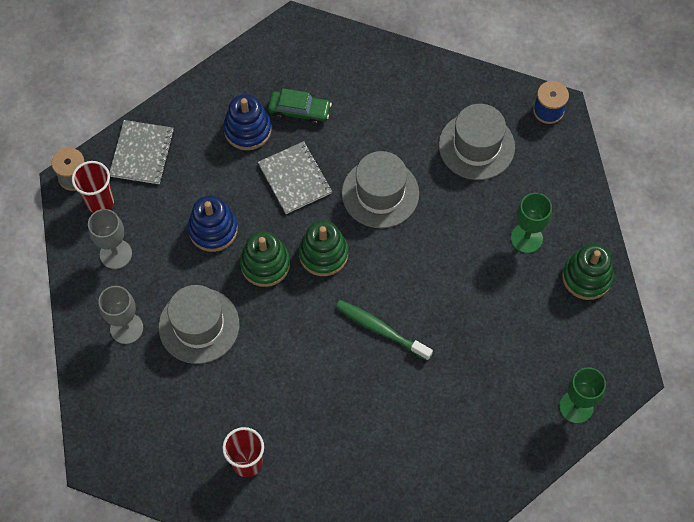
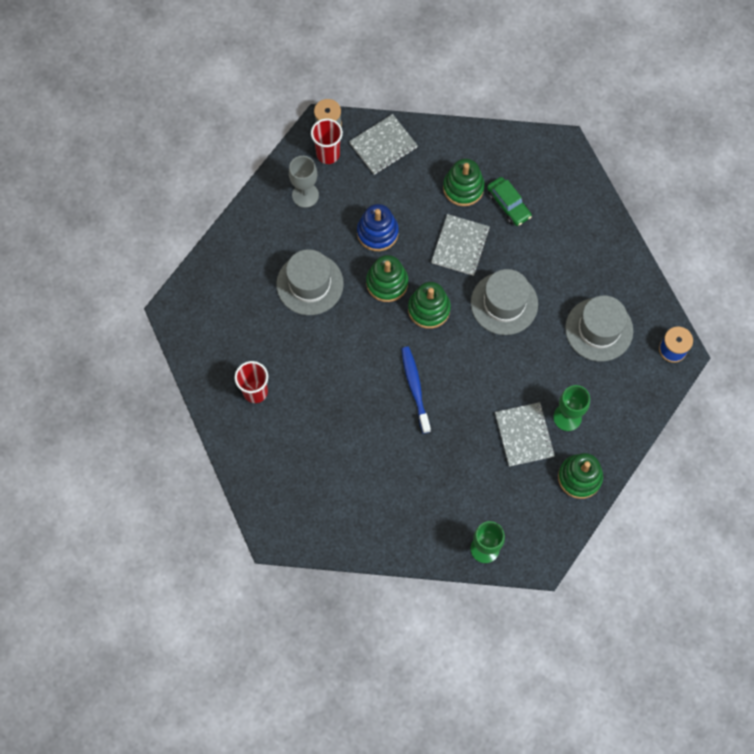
camera: 45 degrees right, 5 degrees up
grey goblet [98,286,143,344] -> none
blue stacking toy [223,94,272,150] -> green stacking toy [443,159,485,206]
green toothbrush [336,300,433,361] -> blue toothbrush [401,347,431,434]
none -> grey notebook [495,402,555,467]

